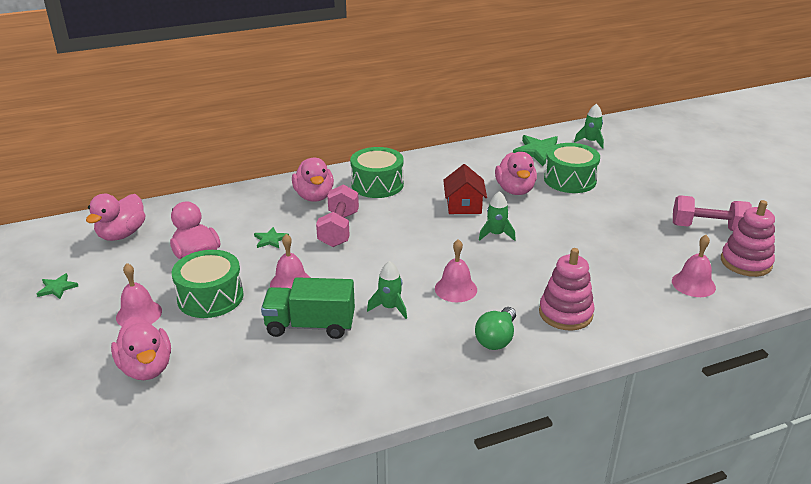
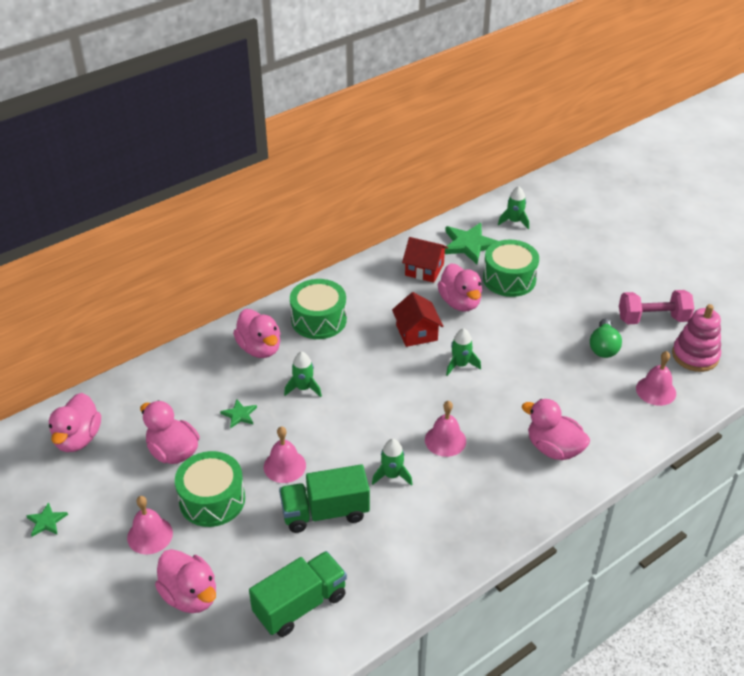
camera: 15 degrees left, 10 degrees up
pink dumbbell [316,184,359,247] -> green rocket [284,352,322,397]
green light bulb [475,307,516,350] -> green light bulb moved to [590,319,622,358]
pink stacking toy [539,248,595,330] -> pink duck [522,399,590,460]
none -> green truck [249,551,347,637]
none -> red house [402,237,448,283]

